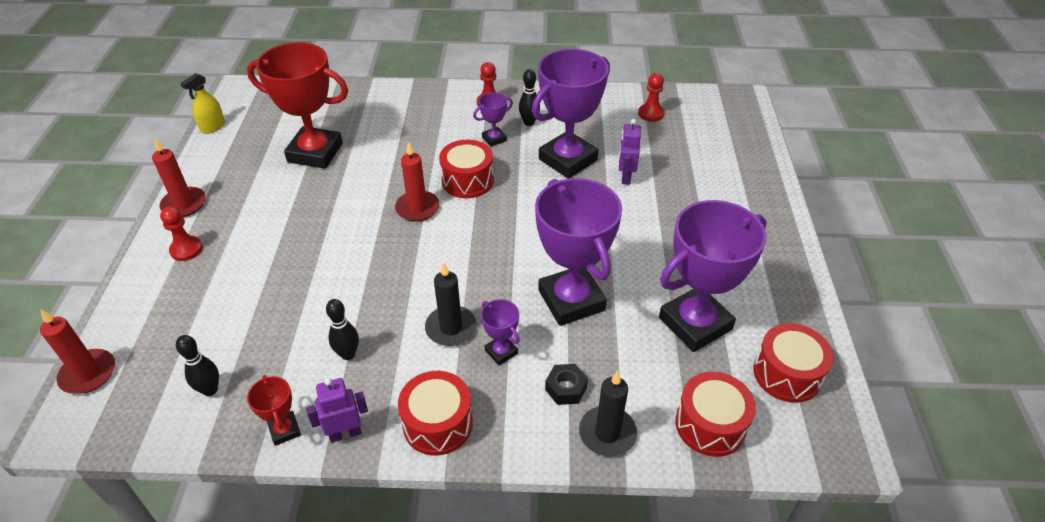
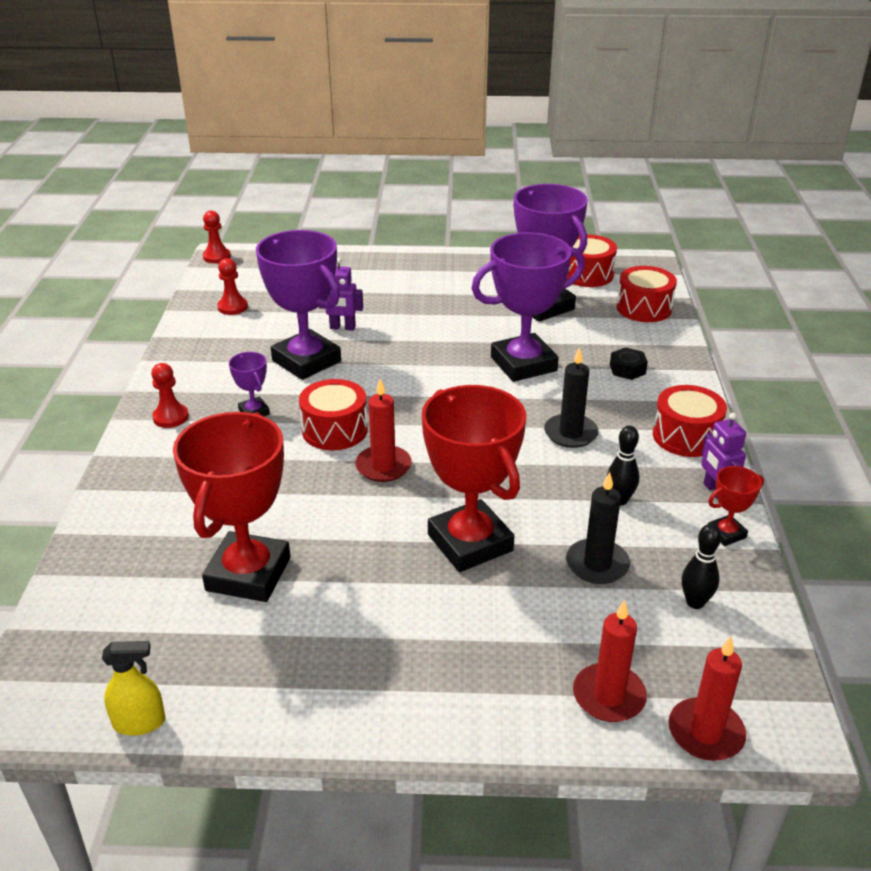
camera: 90 degrees left, 10 degrees down
red candle [152,139,206,217] -> red candle moved to [573,600,647,722]
red pawn [160,206,203,261] -> red pawn moved to [203,210,231,263]
yellow spray bottle [180,73,225,134] -> yellow spray bottle turned 45 degrees counterclockwise [102,641,165,736]
purple trophy [481,299,520,366] -> none
black bowling pin [519,69,540,126] -> none
black candle [579,371,637,457] -> black candle moved to [566,472,630,584]
none -> red trophy [422,385,526,572]

